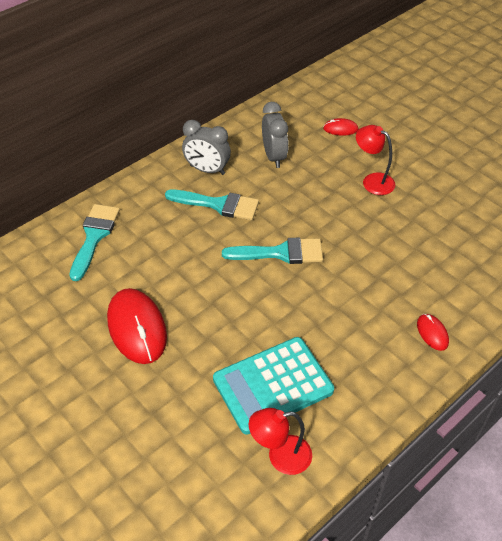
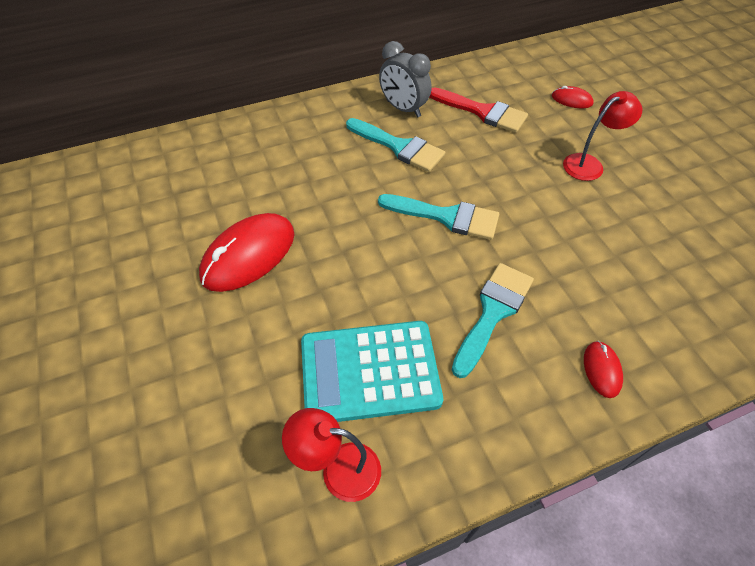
camera: 20 degrees right, 5 degrees up
turquoise brush [69,204,120,281] -> turquoise brush moved to [452,263,534,378]
red mouse [107,288,167,364] -> red mouse turned 45 degrees clockwise [199,213,295,292]
grey clock [262,102,288,168] -> red brush [430,87,528,133]
red lamp [356,125,395,195] -> red lamp turned 90 degrees clockwise [563,91,642,181]

